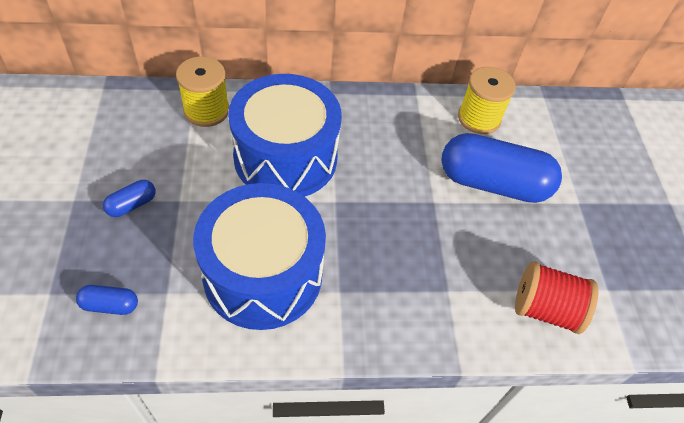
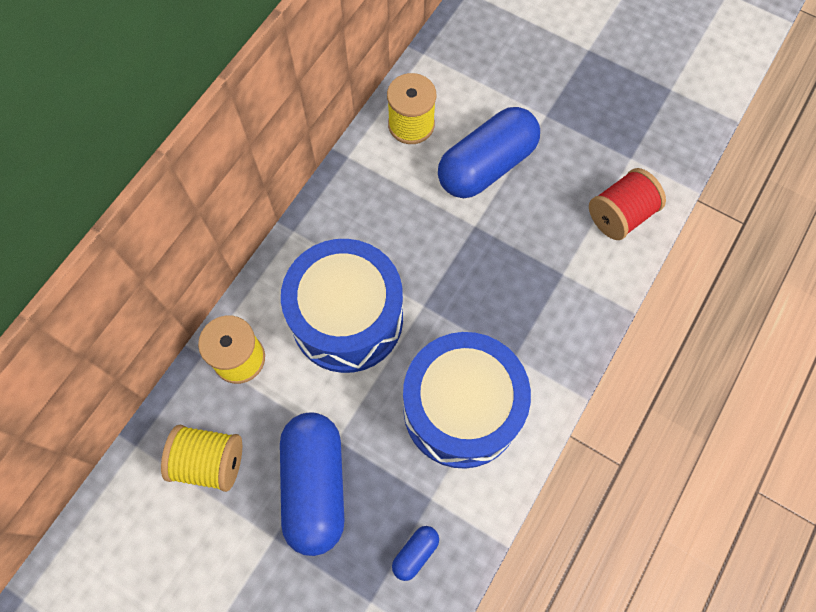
camera: 50 degrees left, 15 degrees up
blue capsule [103,180,156,217] -> blue capsule [280,413,344,556], size x2.36
none -> yellow spool [161,425,242,492]

